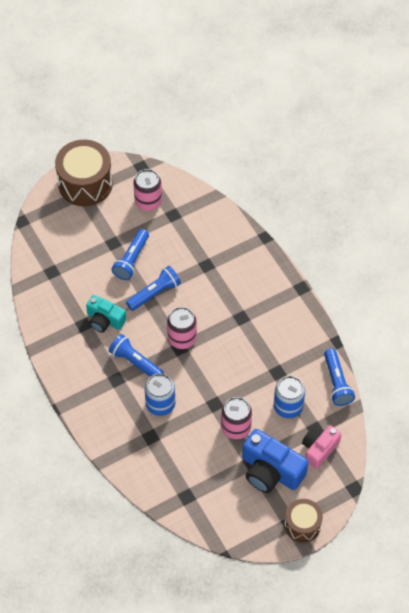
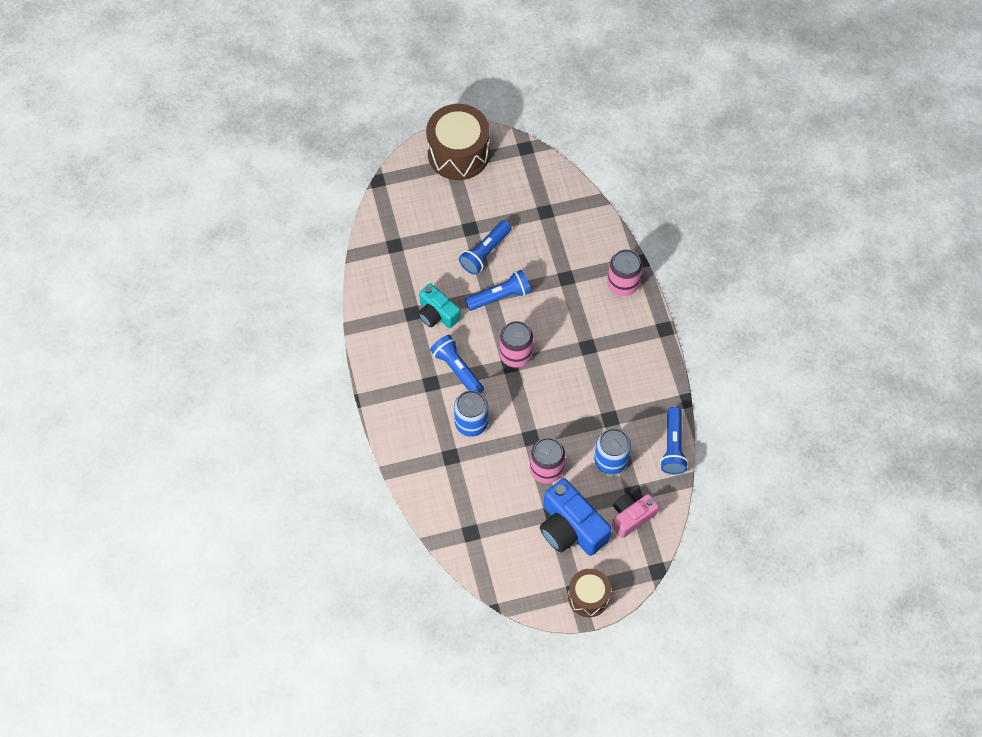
camera: 15 degrees right, 5 degrees up
pink can [133,169,162,211] -> pink can moved to [607,249,642,296]

